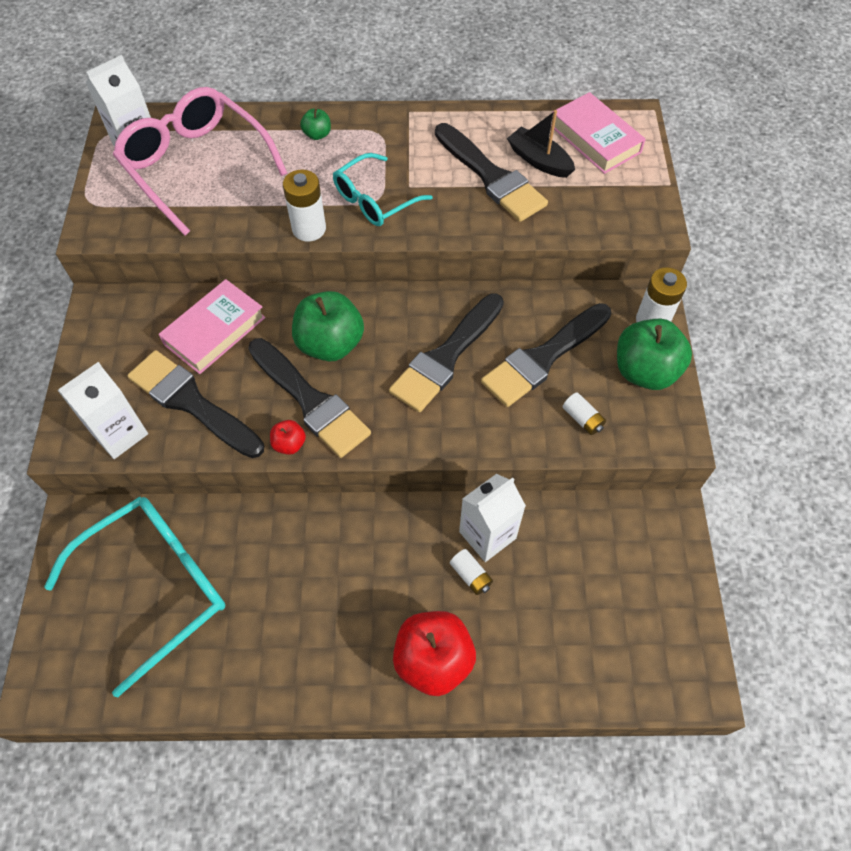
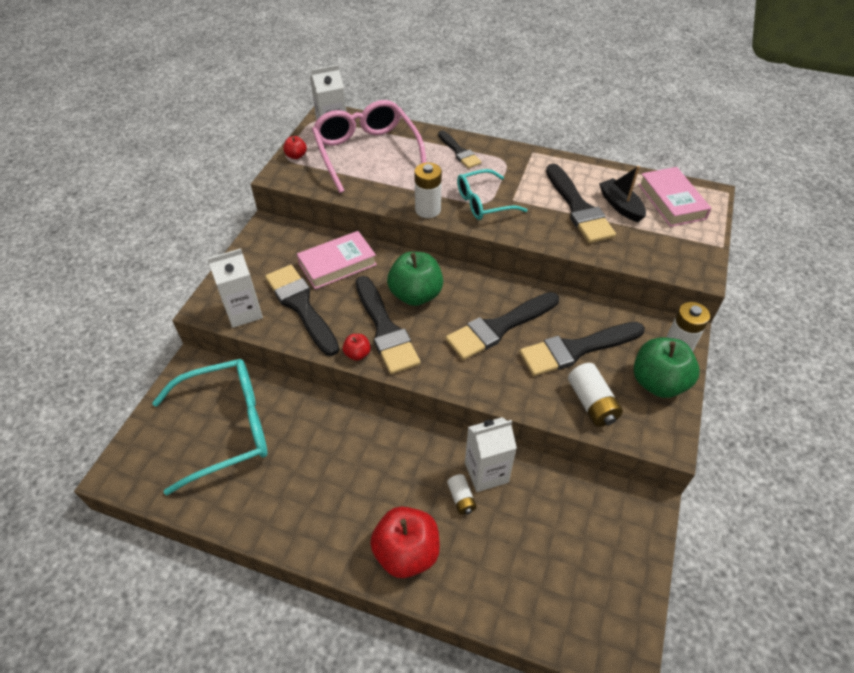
camera: 20 degrees right, 10 degrees down
green apple [300,109,331,140] -> black brush [438,130,481,169]
white battery [563,393,606,435] -> white battery [568,363,623,427], size x1.68
none -> red apple [283,136,307,159]

